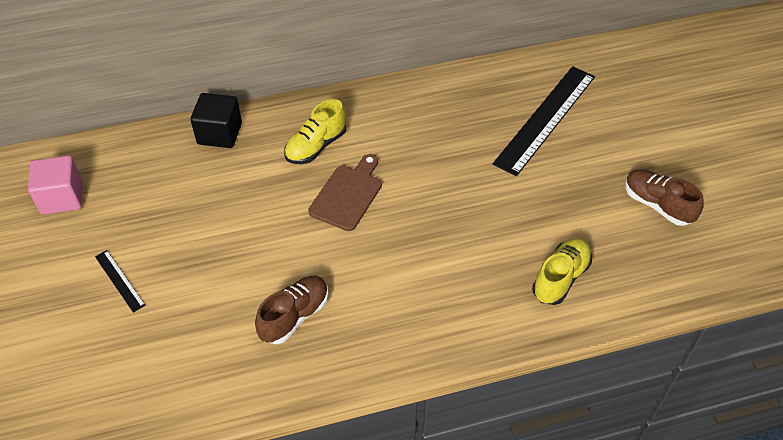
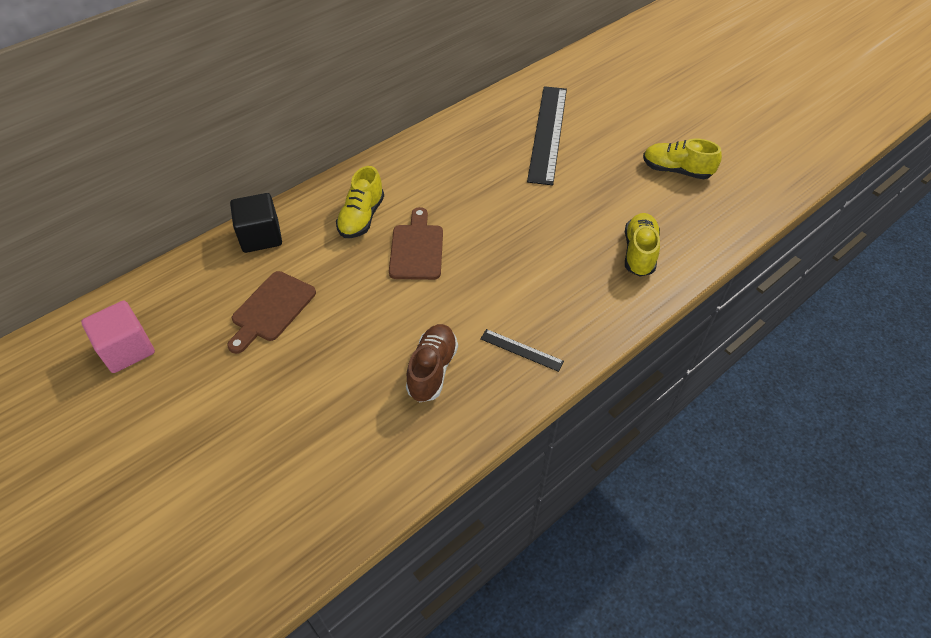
camera: 25 degrees left, 0 degrees up
black ruler [95,250,146,313] -> black ruler moved to [480,329,564,372]
brown shoe [625,169,704,226] -> yellow shoe [643,139,722,179]
none -> brown cutting board [227,271,316,354]

